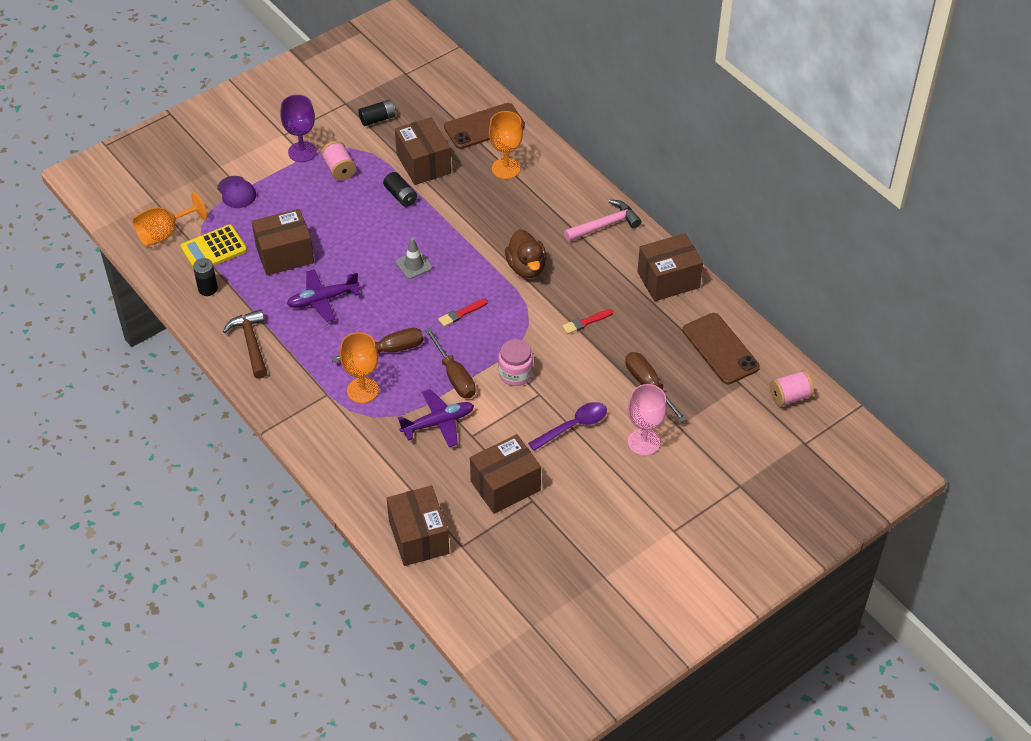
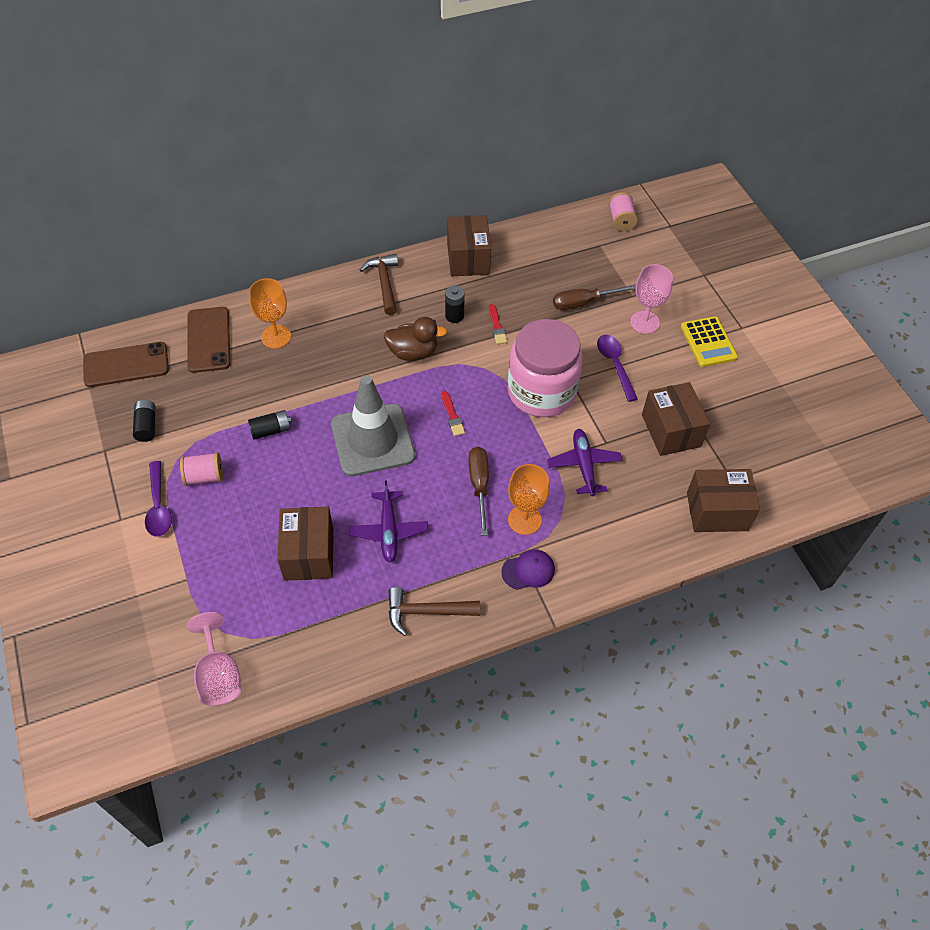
camera: 75 degrees left, 5 degrees up
orange goblet [133,192,207,246] -> pink goblet [187,612,241,706]
yellow calculator [180,224,247,267] -> yellow calculator moved to [681,316,738,367]
black battery [193,258,218,296] -> black battery moved to [445,285,465,323]
purple cap [217,176,256,208] -> purple cap moved to [501,549,555,590]
purple goblet [280,95,317,162] -> purple spoon [145,461,172,537]
brown box [395,117,451,185] -> none
grey traffic cone [396,238,432,279] -> grey traffic cone [331,375,415,477], size x2.39
brown screwdriver [425,328,476,398] -> none
pink jar [498,339,533,386] -> pink jar [508,319,583,417], size x2.07
pink hammer [564,200,641,242] -> brown hammer [360,254,398,315]
brown phone [683,313,760,384] -> brown phone moved to [83,342,169,387]

